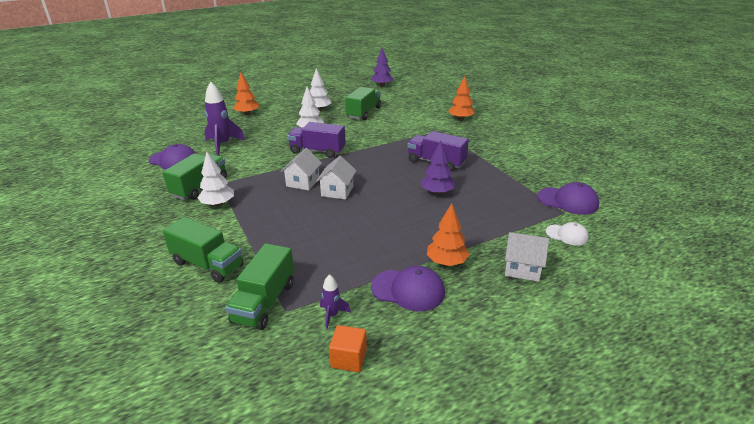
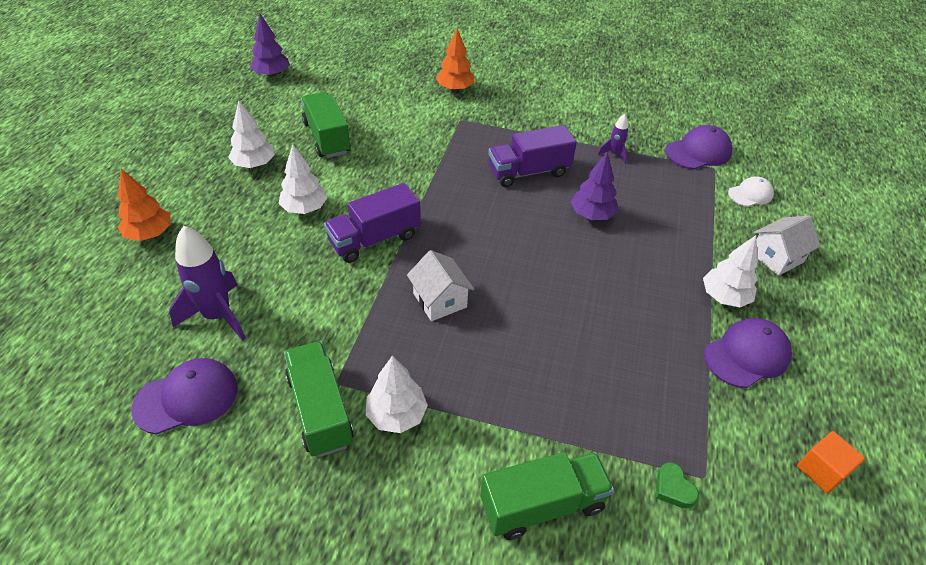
camera: 50 degrees left, 15 degrees up
green truck [225,243,294,330] -> green heart [656,462,699,509]
white house [316,156,356,199] -> none
purple rocket [320,274,351,329] -> purple rocket moved to [598,114,628,164]
orange tree [427,203,470,266] -> white tree [703,235,758,307]

